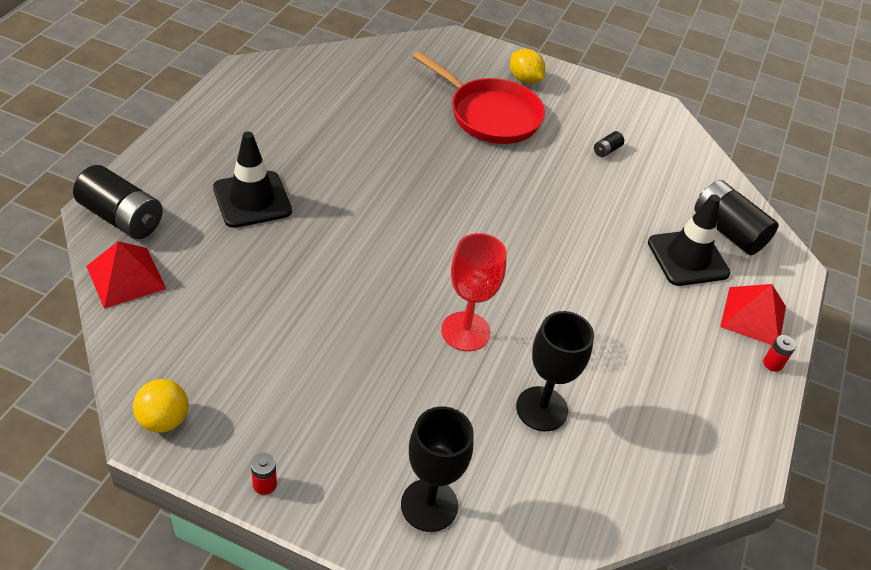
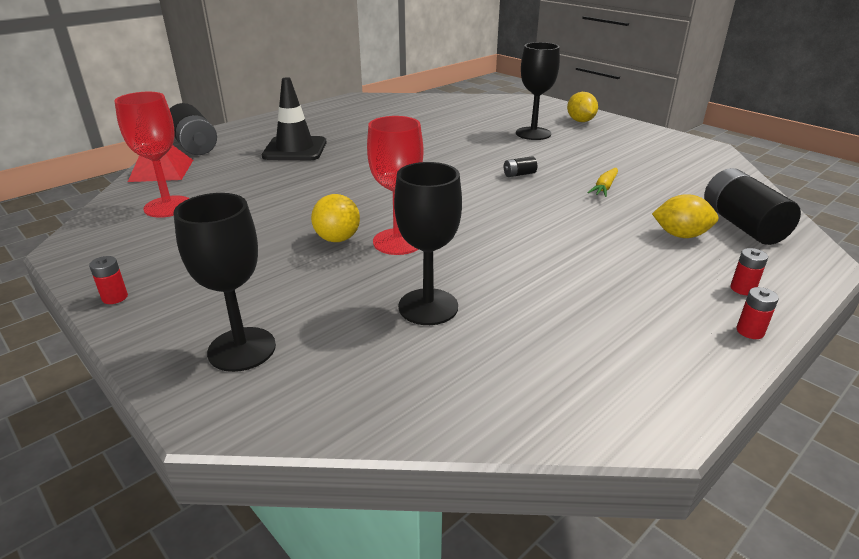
camera: 30 degrees right, 15 degrees down
yellow ball [133,379,188,433] -> yellow ball moved to [311,194,360,242]
red pan [413,51,545,144] -> black goblet [516,42,560,140]
black battery [594,131,624,157] -> black battery moved to [504,156,537,177]
black traffic cone [648,194,730,286] -> yellow lemon [652,194,718,238]
red pyramid [720,284,786,345] -> red battery [731,248,768,295]
none -> red goblet [114,92,190,218]
none -> yellow carrot [587,168,618,197]

